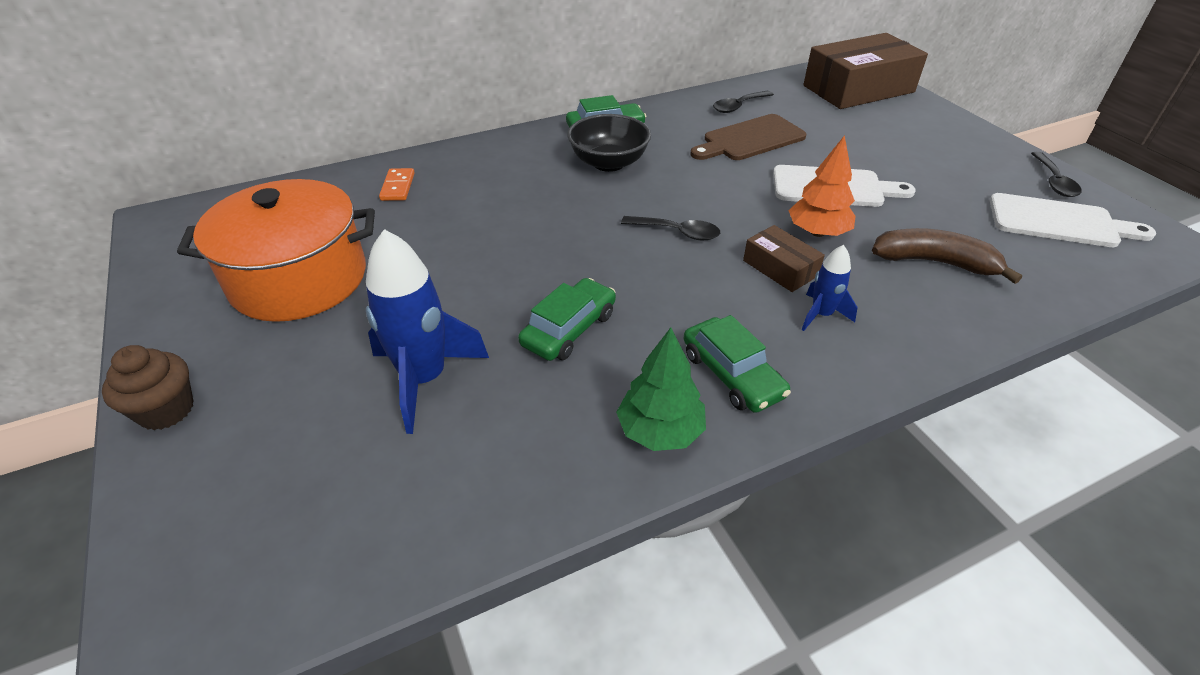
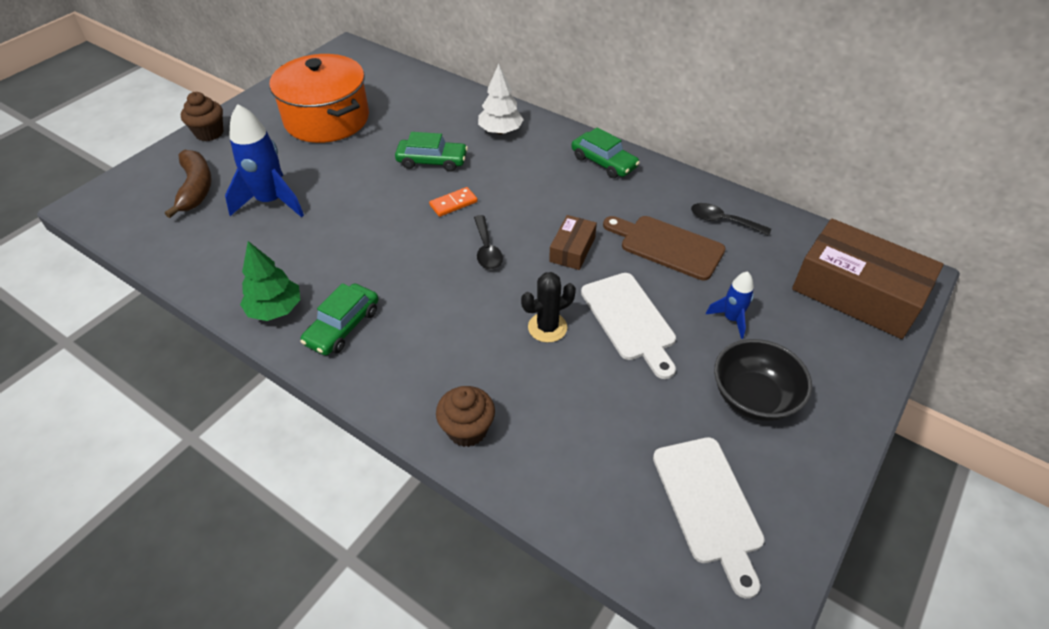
camera: 60 degrees right, 5 degrees up
orange domino [379,168,415,201] -> orange domino moved to [429,187,478,217]
green car [518,278,616,361] -> green car moved to [395,132,468,172]
black bowl [567,114,651,172] -> black bowl moved to [714,339,812,421]
brown box [743,225,825,292] -> brown box moved to [549,215,597,270]
orange tree [788,135,856,237] -> black cactus [521,272,576,343]
blue rocket [801,245,857,331] -> blue rocket moved to [706,271,754,339]
brown banana [872,228,1022,284] -> brown banana moved to [165,150,212,218]
black spoon [1031,152,1082,197] -> none
none -> brown cupcake [436,386,495,447]
none -> white tree [478,64,524,134]

